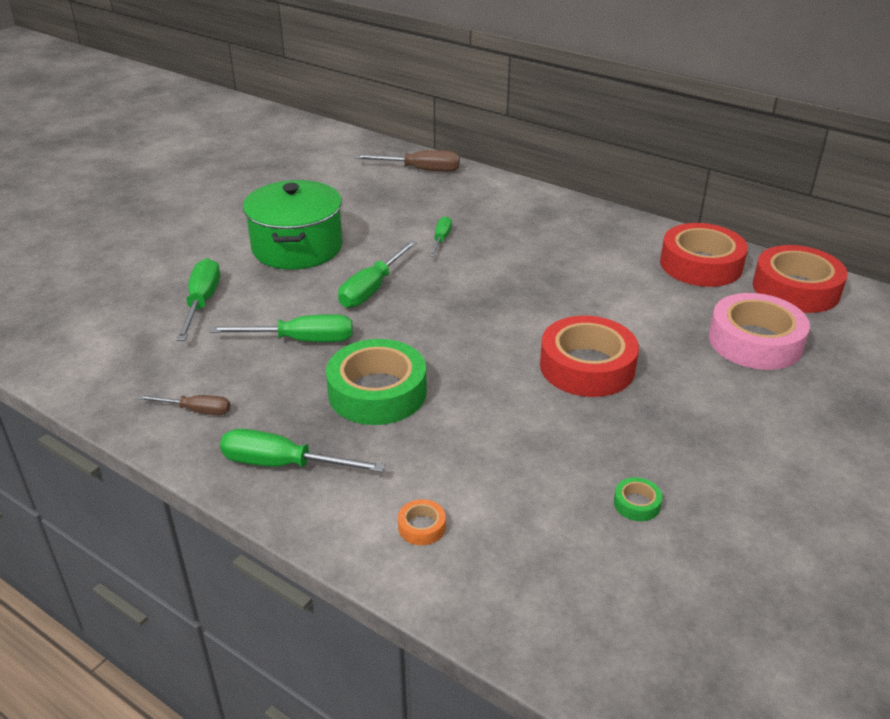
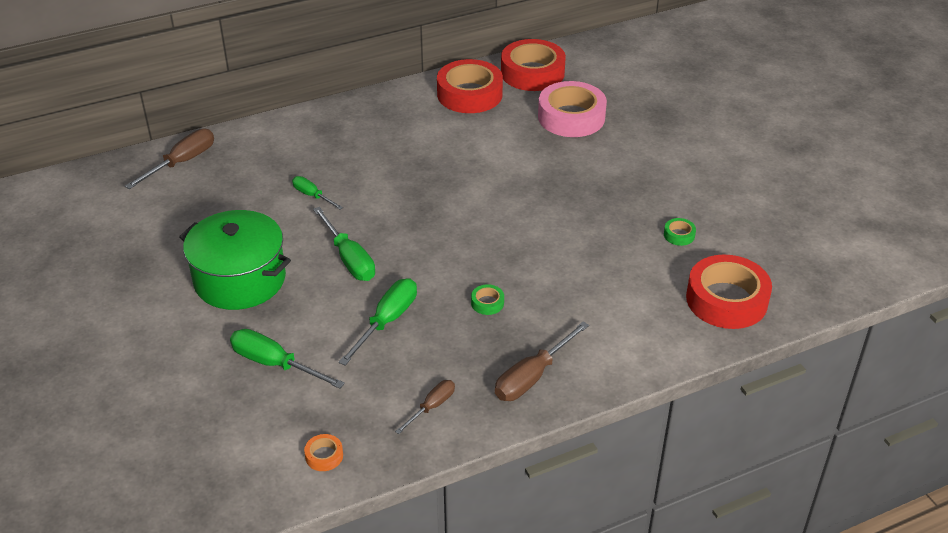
camera: 60 degrees left, 5 degrees up
green screwdriver [220,429,385,472] -> brown screwdriver [495,321,589,401]
green tape [326,339,427,425] -> green tape [471,284,504,315], size x0.41
orange tape [398,499,446,545] -> orange tape moved to [304,434,343,471]
red tape [540,316,639,397] -> red tape moved to [686,254,772,329]

